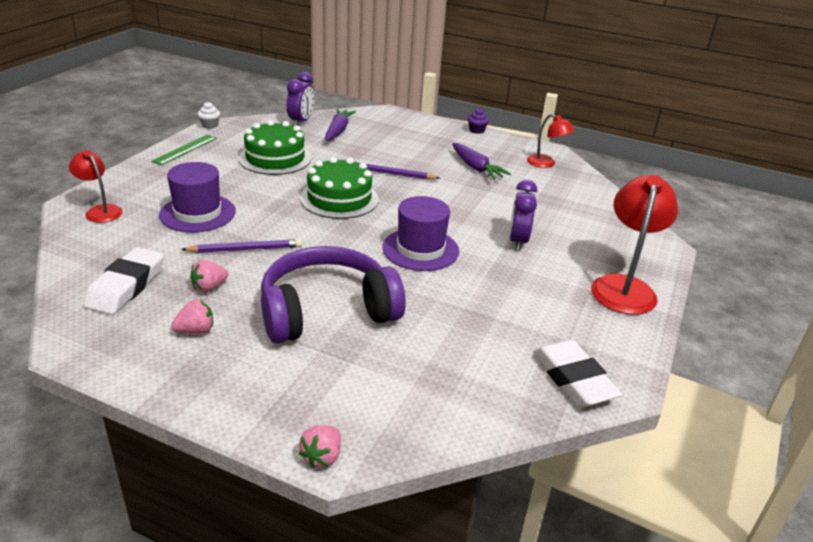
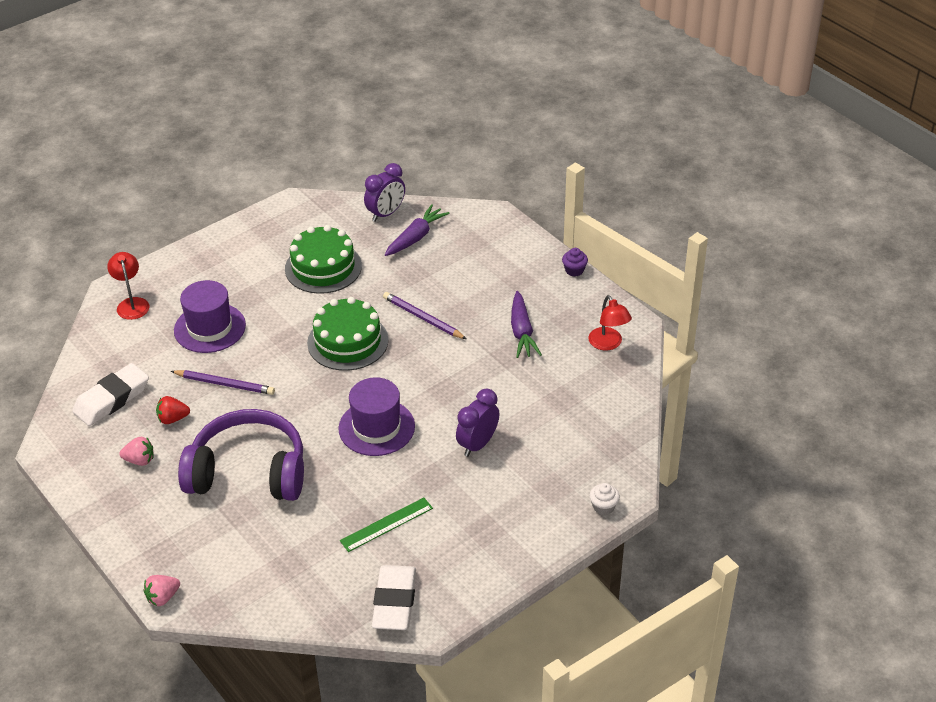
camera: 30 degrees right, 10 degrees up
green ruler [151,135,217,165] -> green ruler moved to [340,498,433,552]
pink strawberry [190,260,229,292] -> red strawberry [156,396,190,424]
white cupcake [197,102,220,129] -> white cupcake moved to [589,483,620,515]
red lamp [591,175,678,315] -> none

